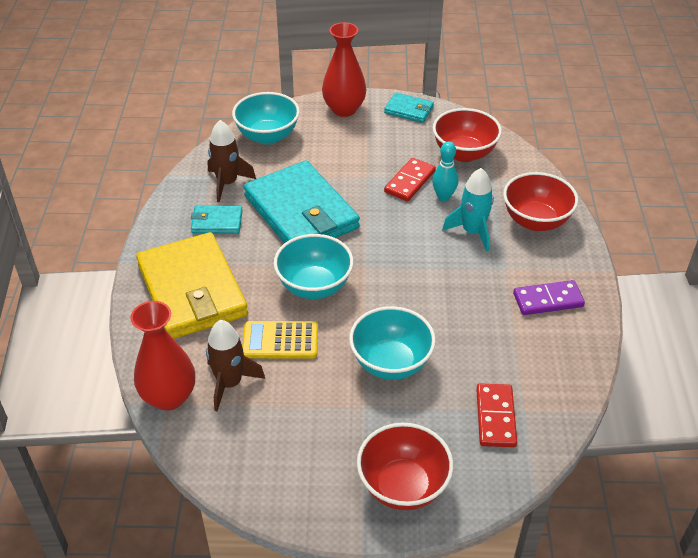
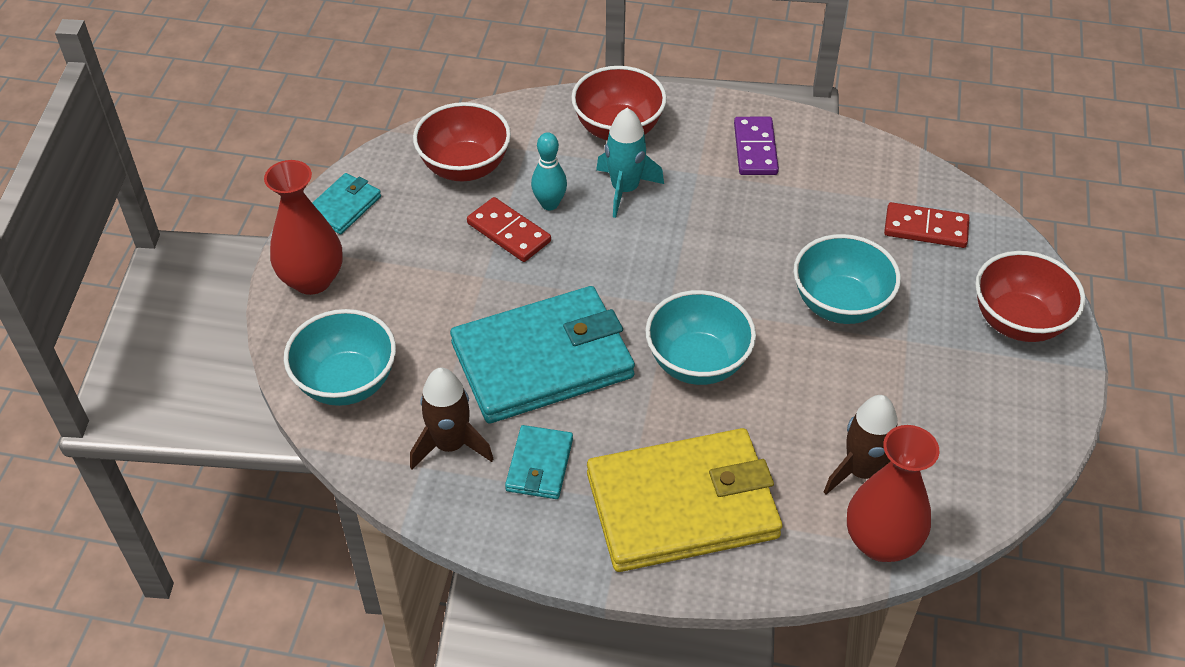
camera: 80 degrees left, 5 degrees up
yellow calculator [242,321,318,359] -> none

